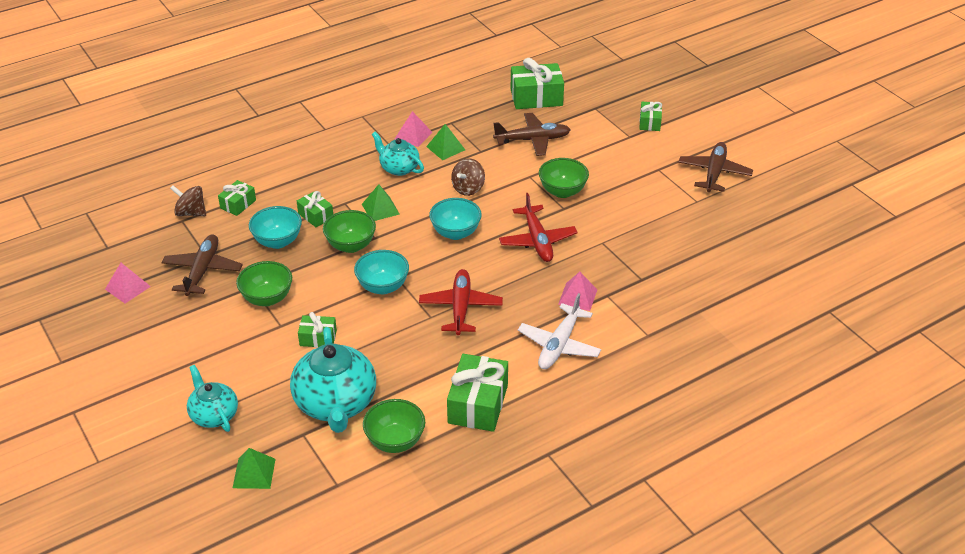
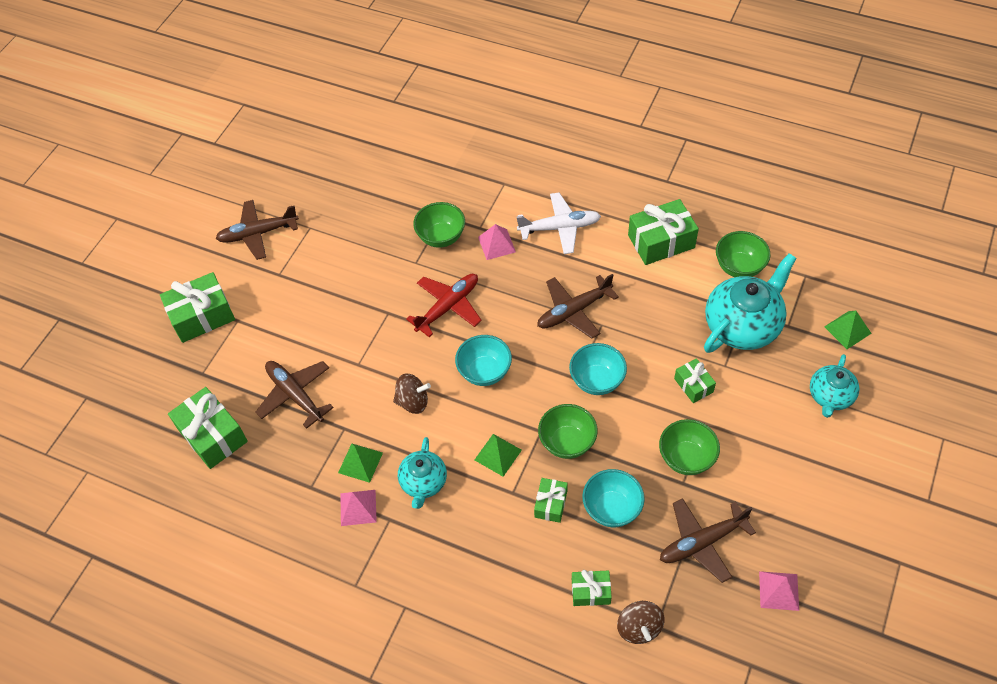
camera: 120 degrees left, 15 degrees up
red plane [419,269,503,335] -> brown plane [537,274,619,339]
green bowl [539,158,589,198] -> green bowl moved to [413,202,465,248]
green gift [639,102,662,131] -> green gift [160,272,235,343], size x1.80

